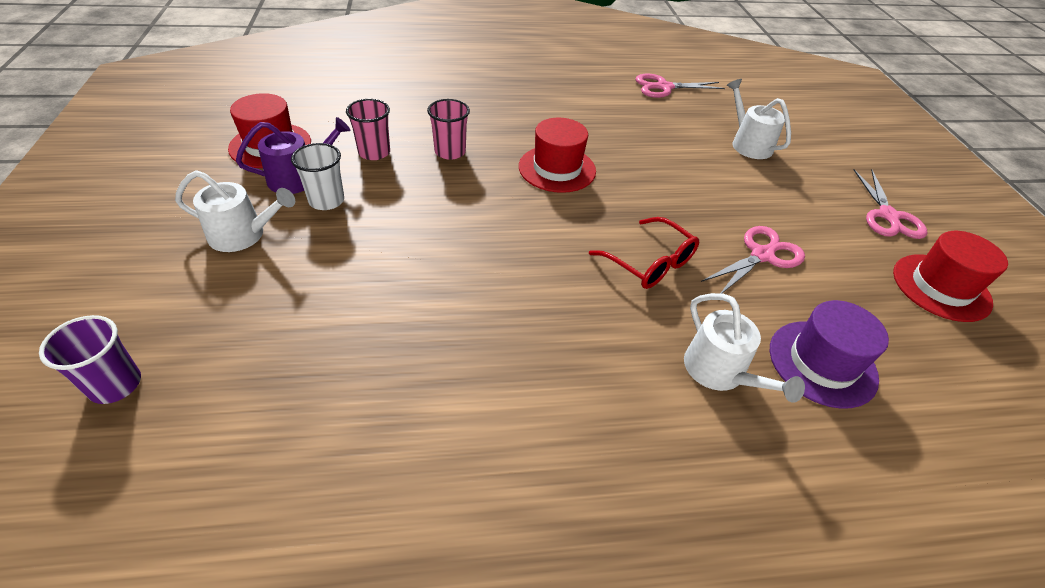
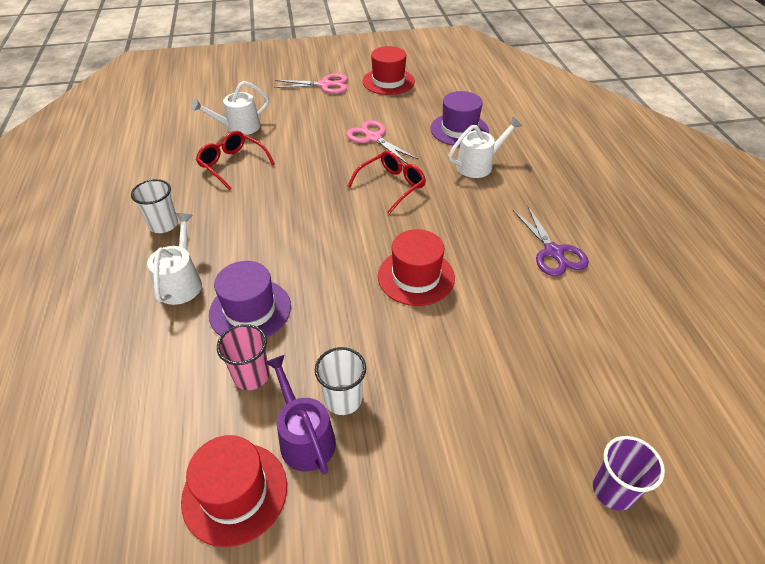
camera: 90 degrees left, 0 degrees up
white watering can [175,170,295,252] -> white watering can moved to [147,213,202,305]
pink cup [427,99,470,160] -> purple hat [209,261,291,337]
red hat [519,118,596,193] -> red hat moved to [378,229,455,306]
pink scissors [635,74,725,98] -> none
none -> white cup [131,179,178,233]
none -> red glasses [196,131,275,190]
none -> purple scissors [513,206,589,277]

